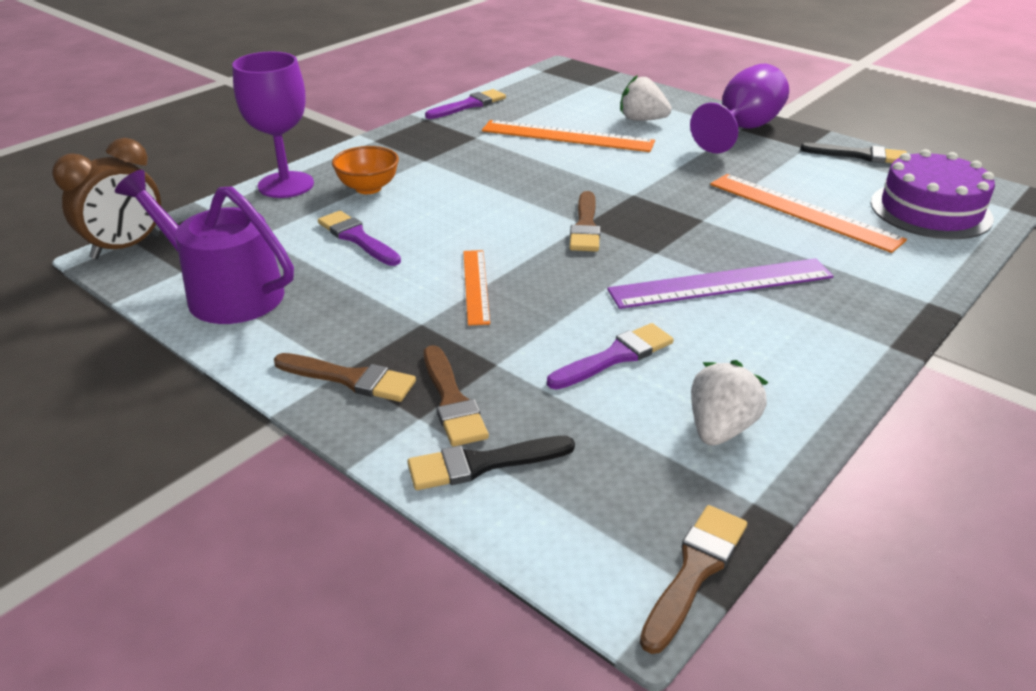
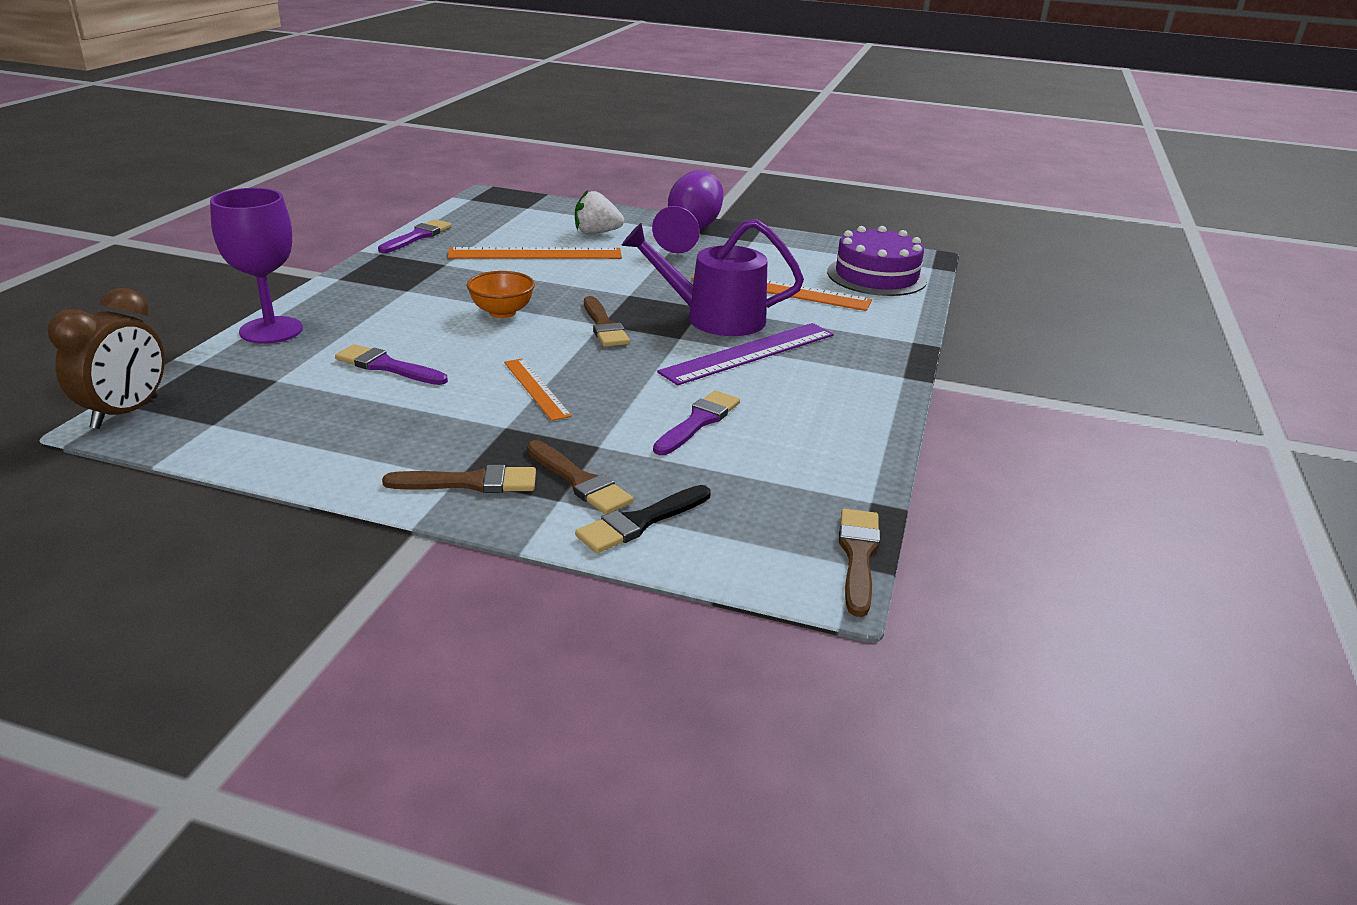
camera: 25 degrees left, 5 degrees down
purple watering can [115,170,294,324] -> purple watering can moved to [621,219,804,336]
orange bowl [332,146,399,194] -> orange bowl moved to [467,271,535,318]
white strawberry [691,360,768,446] -> none
black brush [800,143,907,163] -> none

